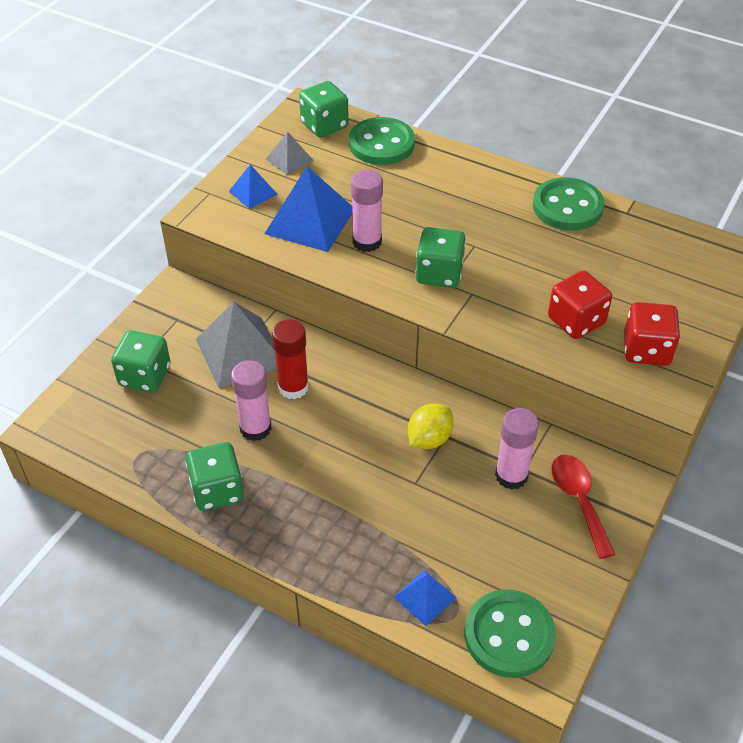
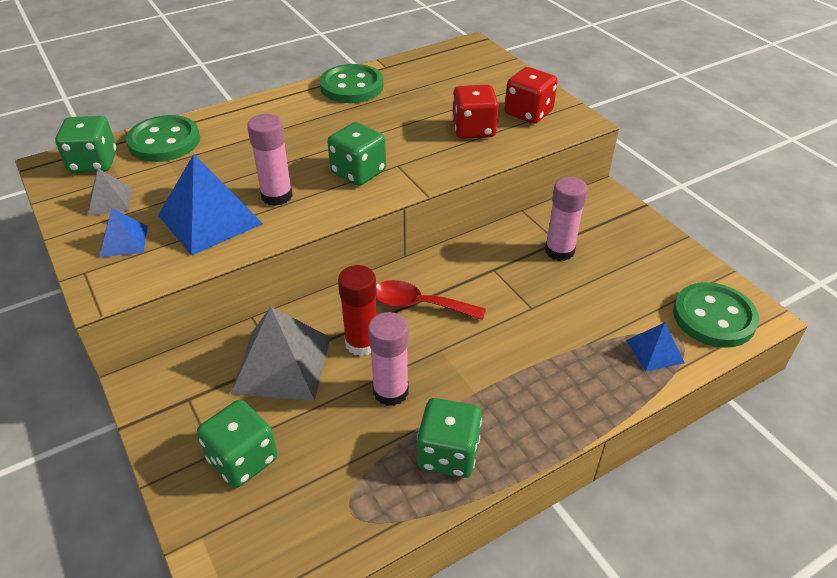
camera: 60 degrees left, 5 degrees down
yellow lemon [408,404,454,449] -> none
red spoon [551,455,616,559] -> red spoon moved to [376,280,486,320]

